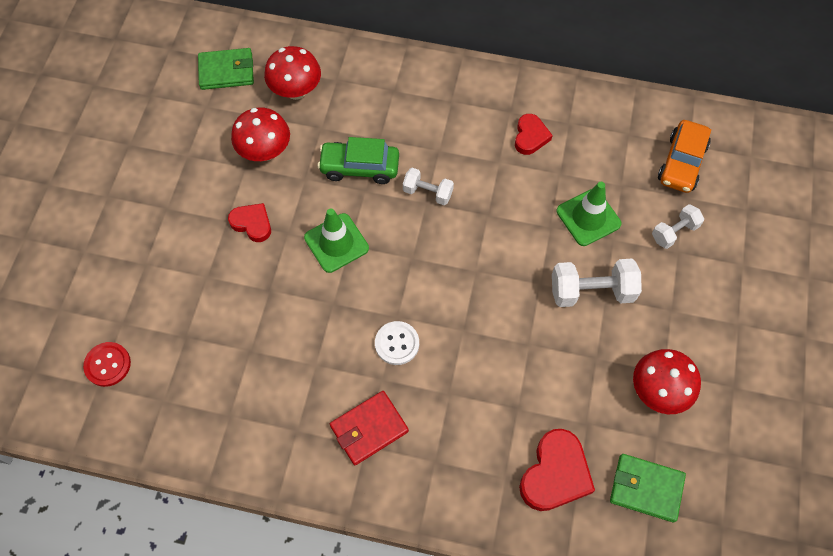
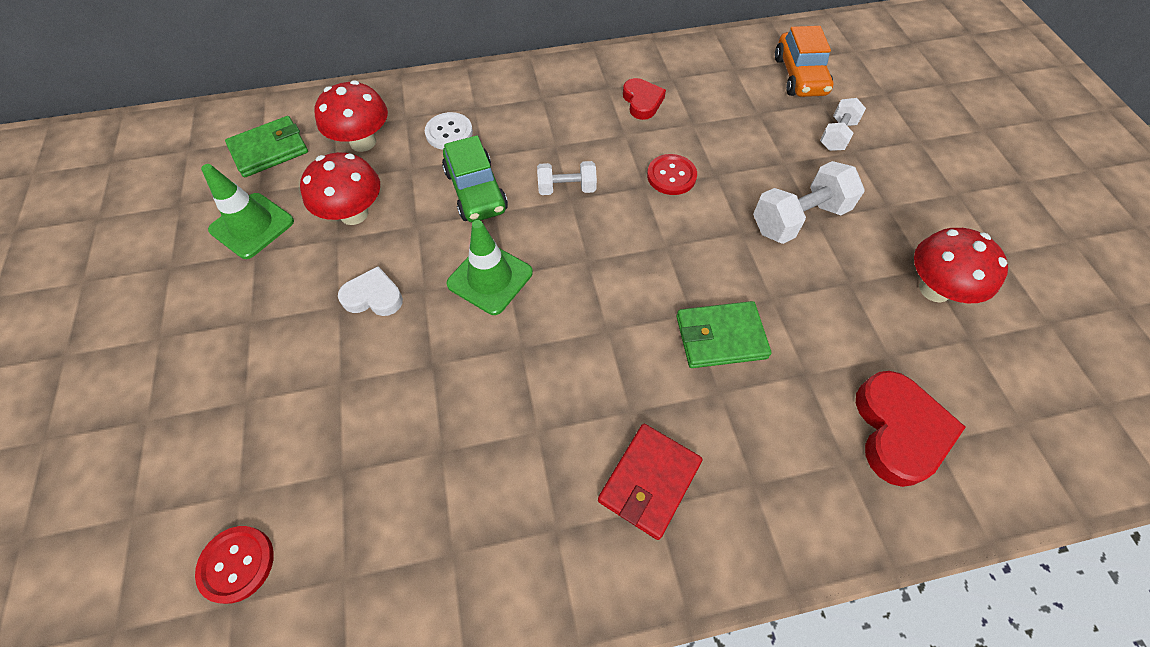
camera: 25 degrees left, 5 degrees down
red heart [228,203,271,242] -> white heart [338,266,403,316]
green car [317,137,399,184] -> green car turned 90 degrees counterclockwise [442,135,508,223]
white button [375,321,419,365] -> white button moved to [425,112,473,150]
green traffic cone [557,182,622,246] -> green traffic cone moved to [201,164,294,259]
green wallet [610,454,686,523] -> green wallet moved to [676,301,772,368]
none -> red button [647,154,697,195]

